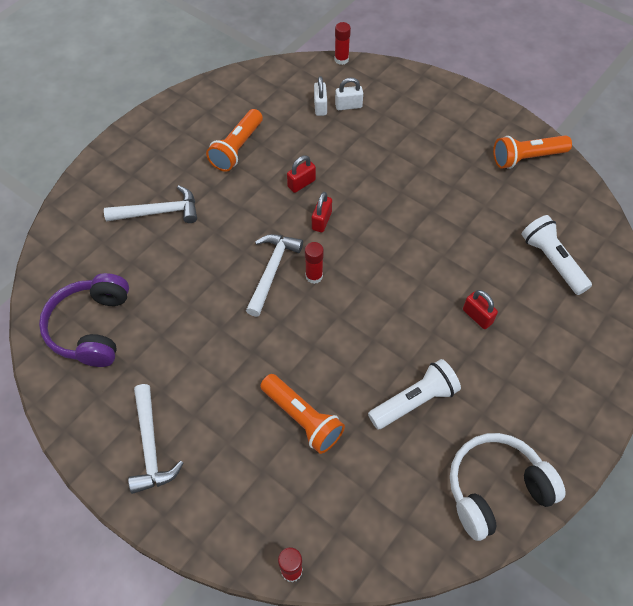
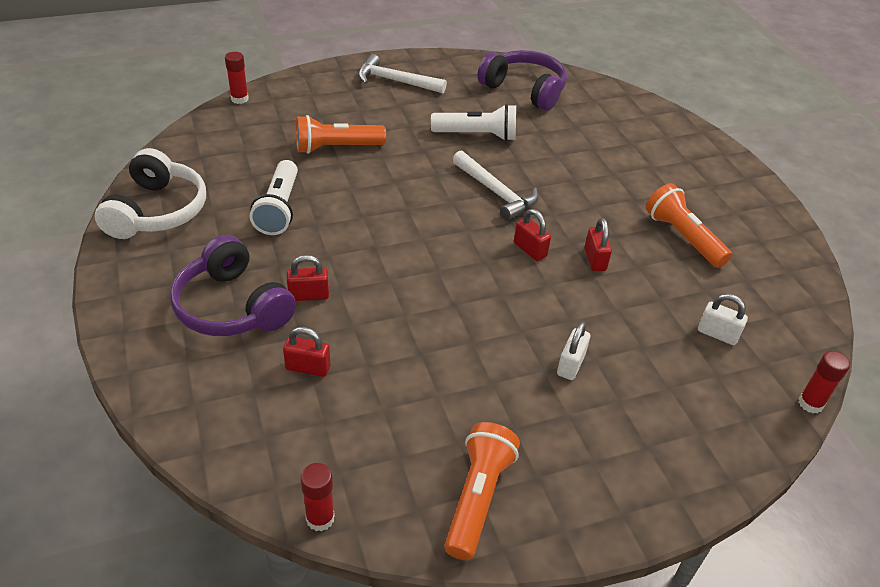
camera: 120 degrees right, 15 degrees down
white hammer [104,185,197,223] -> none
red glue stick [305,242,324,284] -> red glue stick moved to [300,463,335,531]
white padlock [335,78,363,110] -> white padlock moved to [557,321,590,380]
white flashlight [522,215,592,295] -> white flashlight moved to [431,104,516,141]
none -> purple headphones [170,235,296,336]
none -> red padlock [283,327,331,377]

